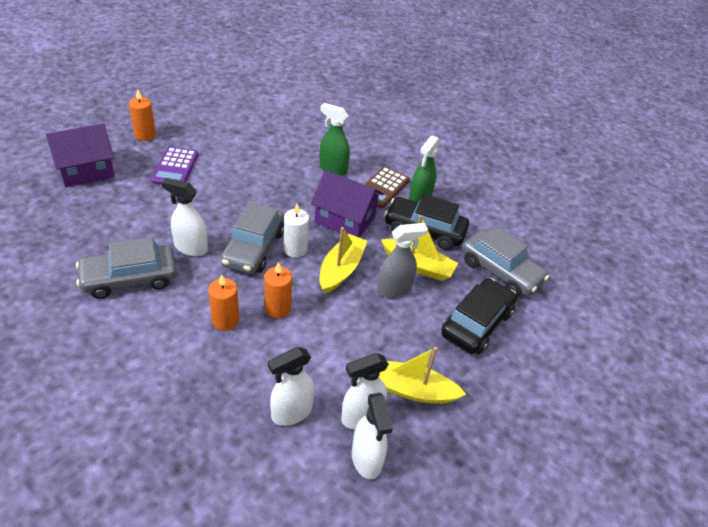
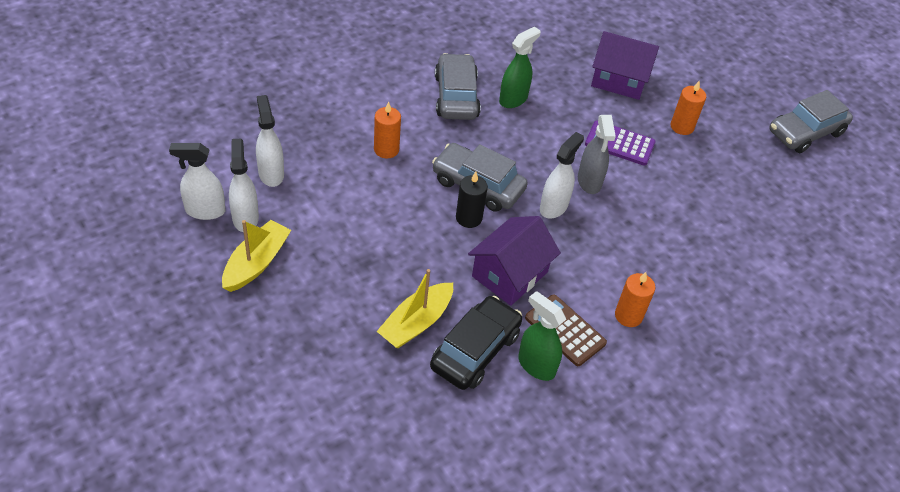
camera: 105 degrees right, 5 degrees up
purple house [46,123,115,187] -> purple house turned 60 degrees counterclockwise [591,31,659,100]
white spray bottle [161,178,208,256] -> white spray bottle moved to [540,132,584,219]
orange candle [264,262,292,318] -> orange candle moved to [615,272,655,327]
white candle [284,204,309,258] -> black candle [456,172,488,228]
green spray bottle [319,103,350,176] -> green spray bottle moved to [499,27,541,108]
yellow boat [319,227,367,294] -> none
grey spray bottle [377,223,428,298] -> grey spray bottle moved to [578,115,616,194]
black car [441,278,517,354] -> none
grey car [462,226,549,296] -> grey car moved to [769,90,853,153]

